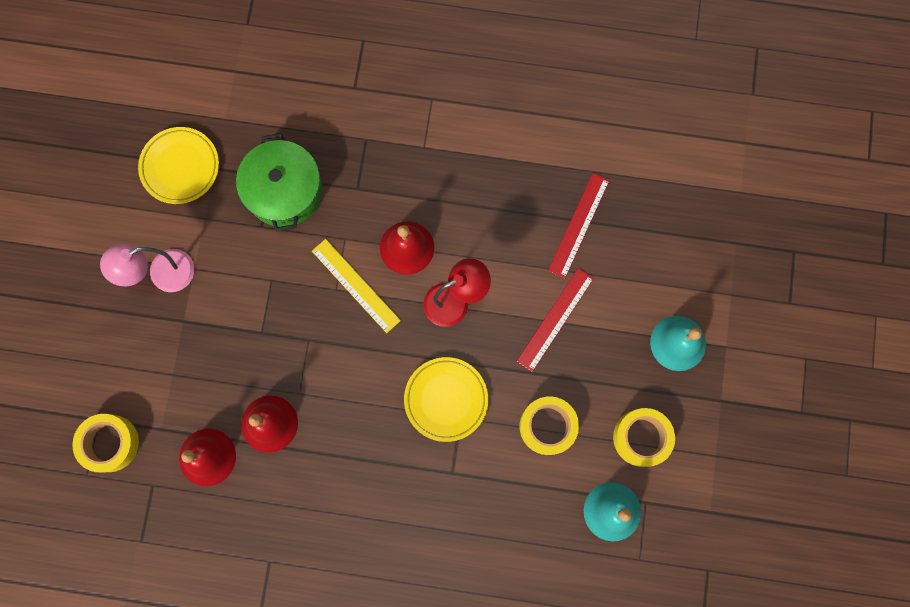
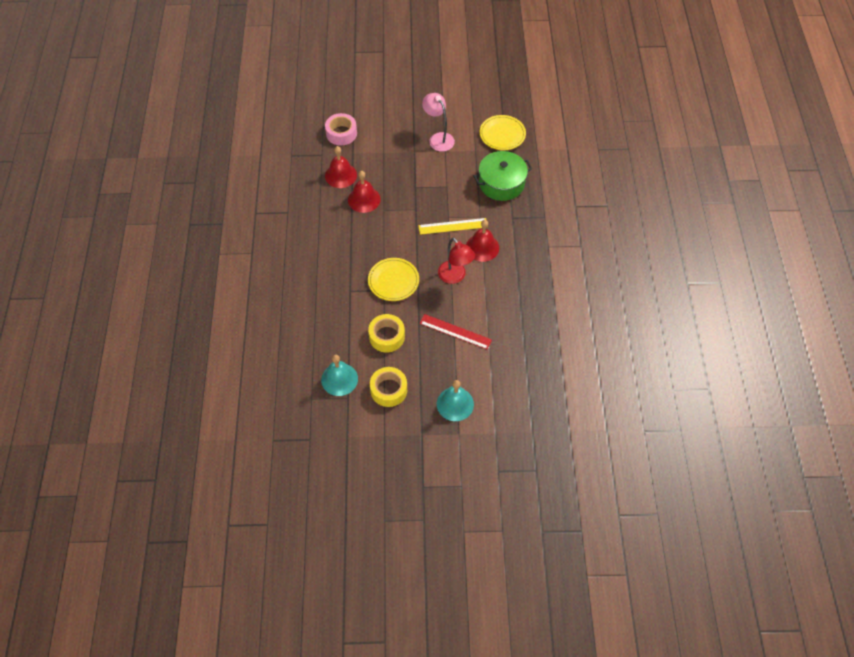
camera: 80 degrees right, 20 degrees down
yellow tape [72,414,139,472] -> pink tape [325,113,357,145]
yellow ruler [312,239,401,333] -> yellow ruler turned 45 degrees clockwise [418,218,488,235]
red ruler [548,173,610,279] -> none

